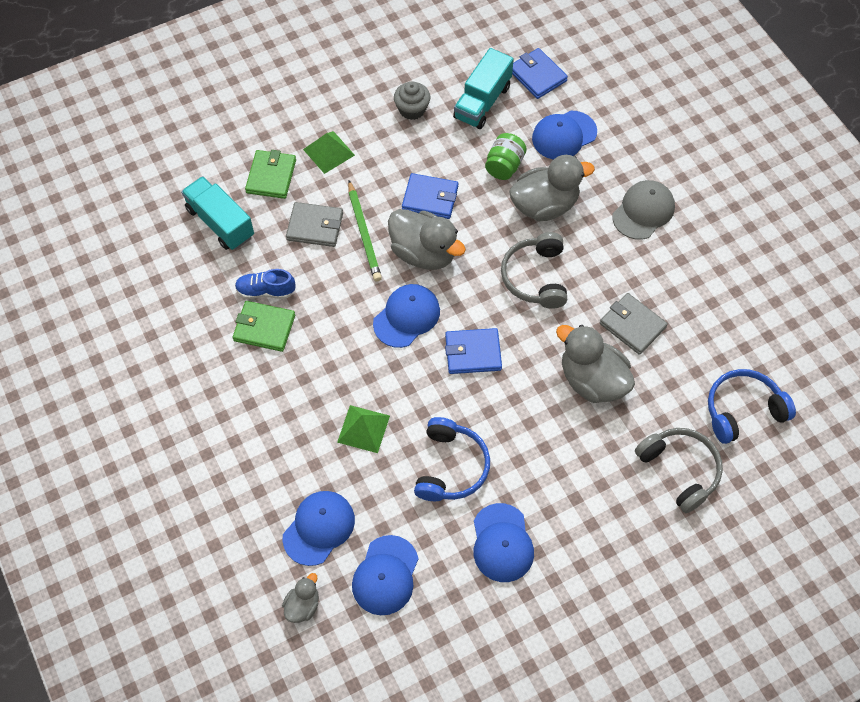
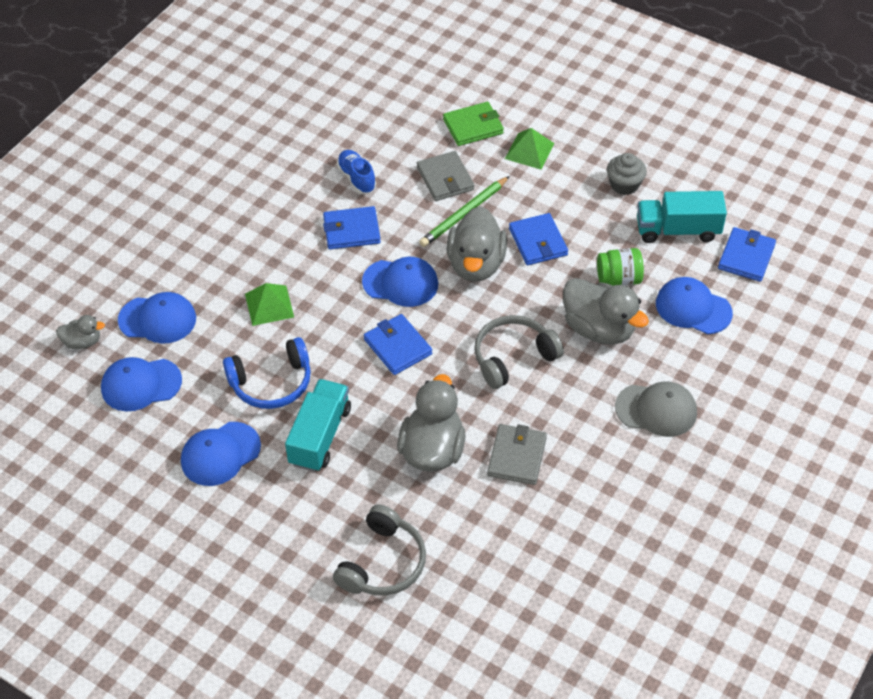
camera: 60 degrees right, 10 degrees down
turquoise truck [181,176,254,250] -> turquoise truck moved to [285,379,351,472]
green wallet [232,301,295,352] -> none
blue headphones [708,369,796,444] -> none
none -> blue wallet [323,206,381,249]

